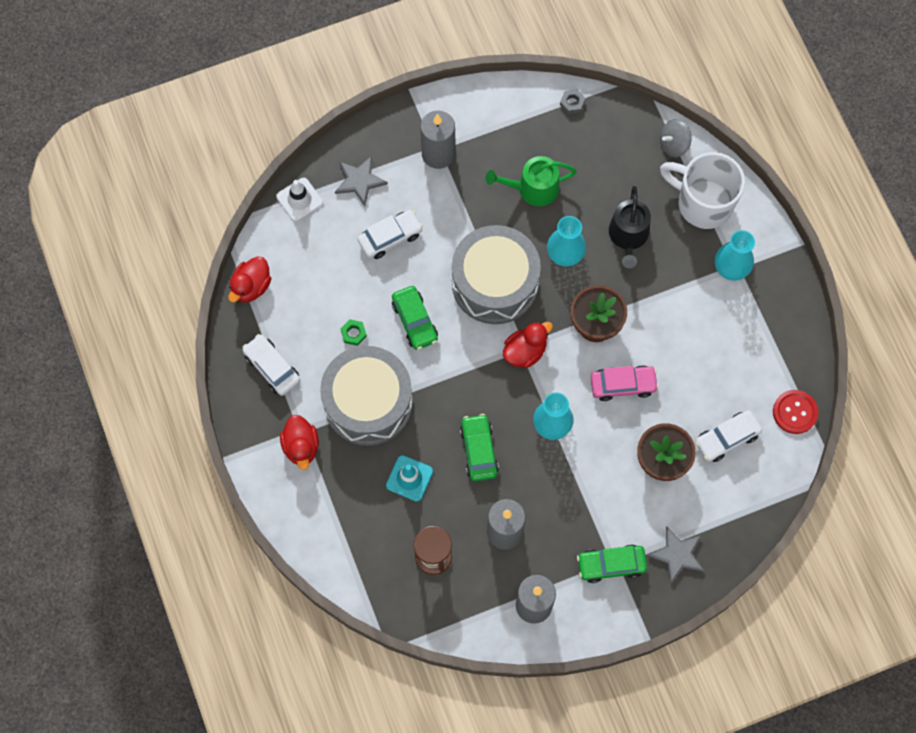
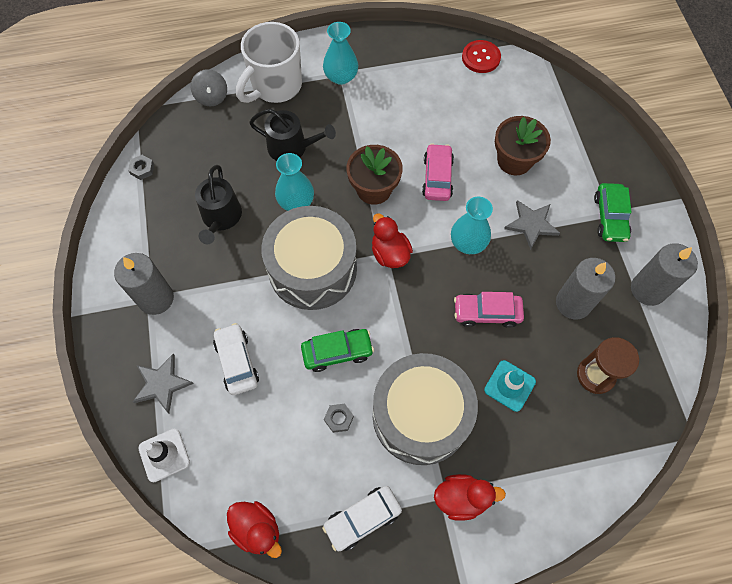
camera: 80 degrees left, 5 degrees down
green nut [340,319,367,346] -> grey nut [324,404,354,433]
green car [460,414,499,481] -> pink car [454,292,524,328]
green watering can [485,156,577,206] -> black watering can [195,165,242,244]
grey star [648,526,704,584] -> grey star moved to [504,200,560,250]
white car [695,410,762,462] -> none

